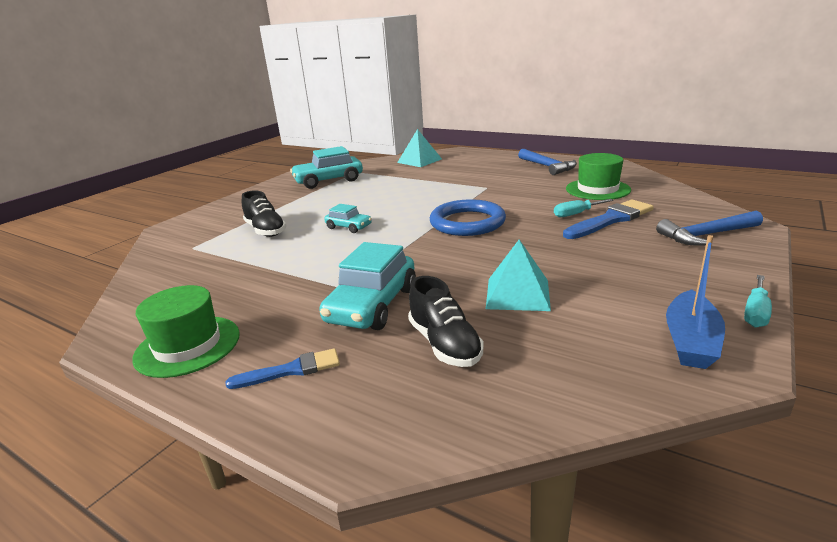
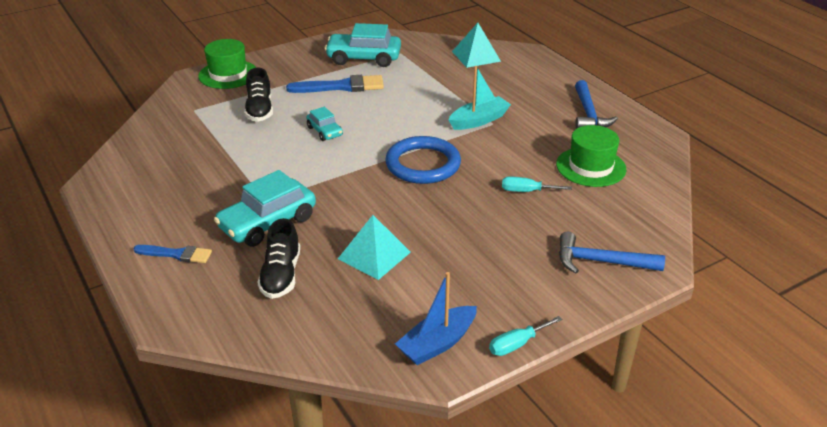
camera: 25 degrees right, 10 degrees up
green hat [132,285,240,378] -> green hat moved to [198,39,256,89]
blue brush [563,200,653,239] -> blue brush moved to [286,75,384,93]
none -> turquoise boat [449,66,511,130]

